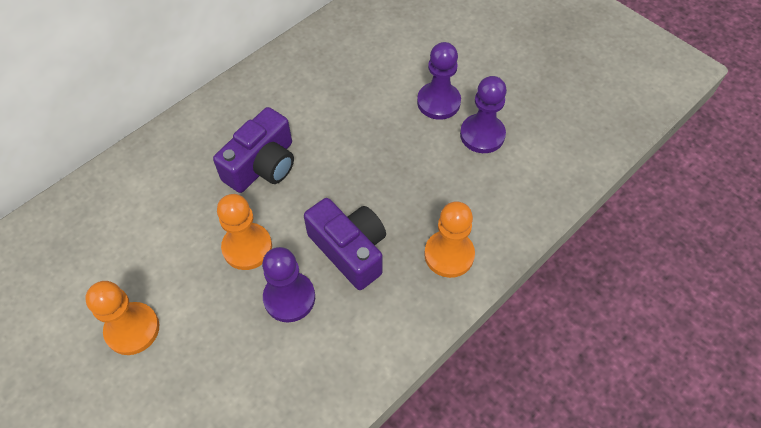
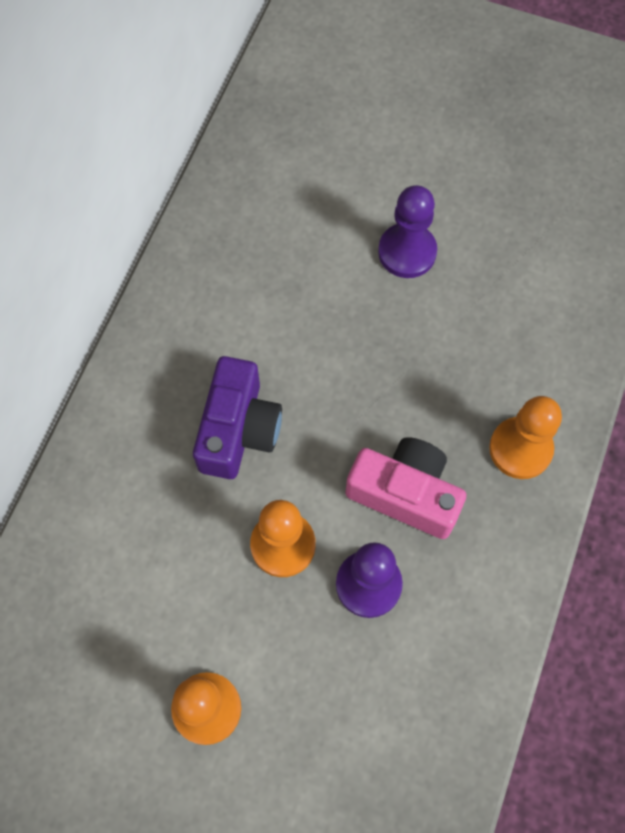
camera: 25 degrees left, 10 degrees up
purple camera [304,198,386,290] -> pink camera [345,437,467,539]
purple pawn [460,76,507,153] -> none

